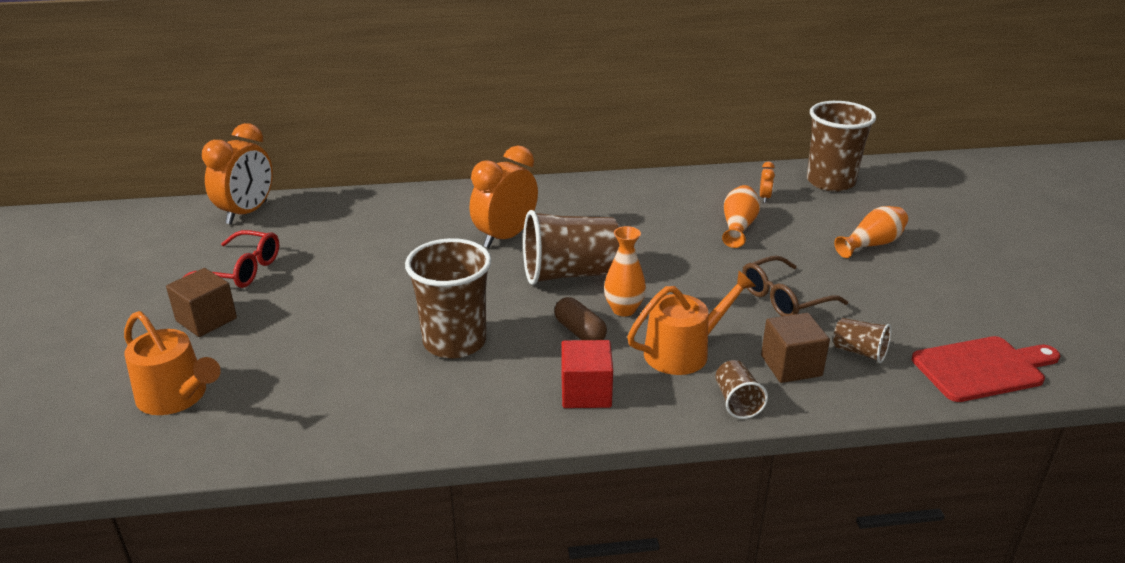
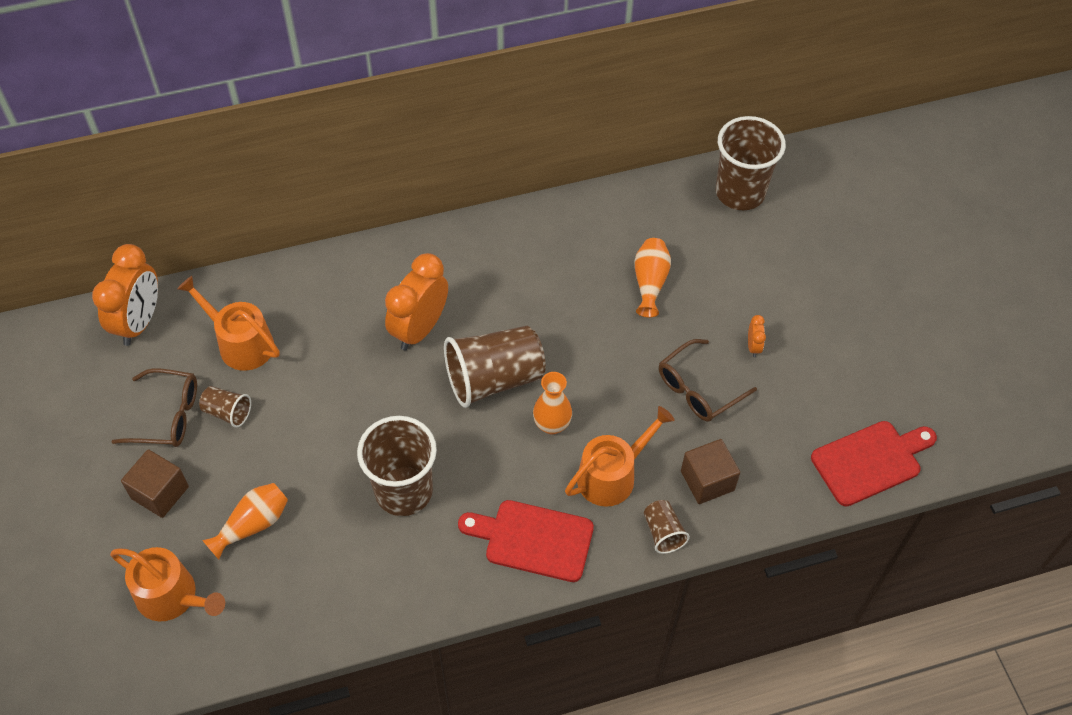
camera: 10 degrees left, 25 degrees up
red glasses [182,230,279,288] -> brown glasses [112,368,197,447]
brown capsule [554,297,607,340] -> none
red cube [562,340,613,408] -> red cutting board [458,500,594,582]
orange clock [760,162,775,203] -> orange clock moved to [748,315,766,357]
brown cup [833,318,891,363] -> brown cup moved to [199,386,251,428]
orange vase [834,206,908,258] -> orange vase moved to [202,483,288,559]
none -> orange watering can [177,276,280,371]

